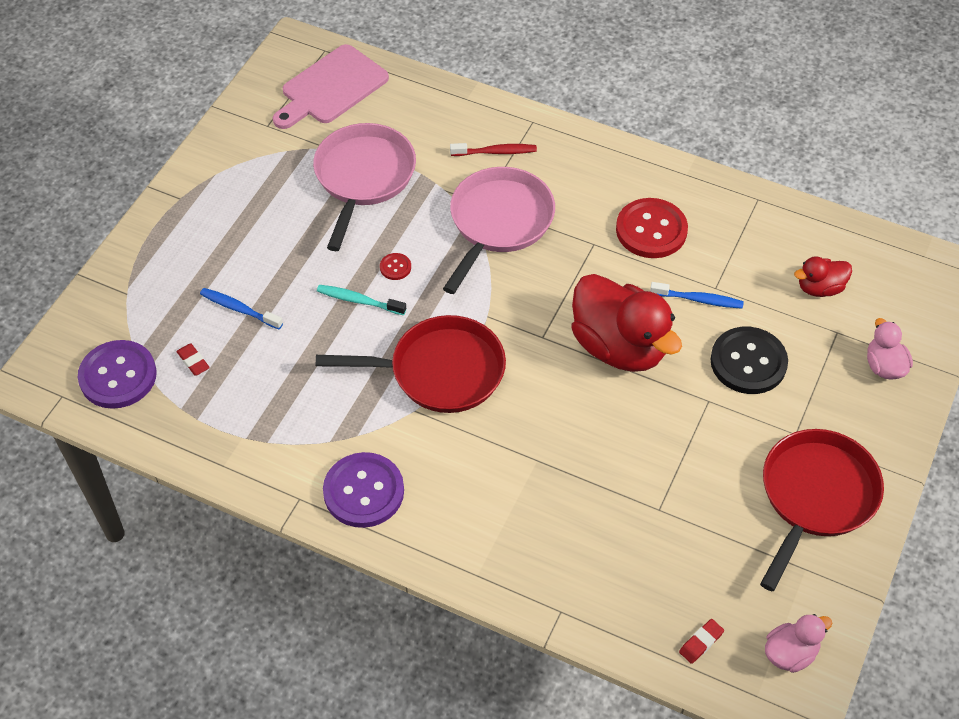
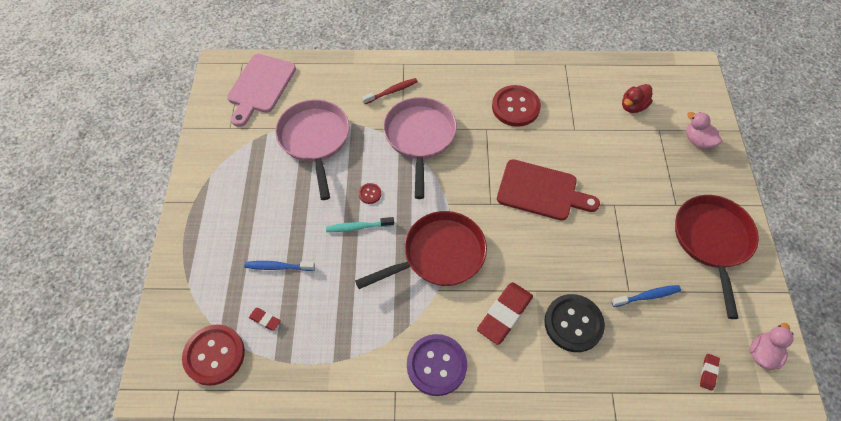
camera: 25 degrees left, 5 degrees up
purple button [78,340,157,409] -> red button [182,324,245,386]
red duck [572,274,682,372] -> red cutting board [497,159,600,221]
blue toothbrush [650,282,744,309] -> blue toothbrush moved to [611,285,681,307]
black button [711,327,788,394] -> black button moved to [544,294,605,352]
none -> red eraser [477,282,533,345]

